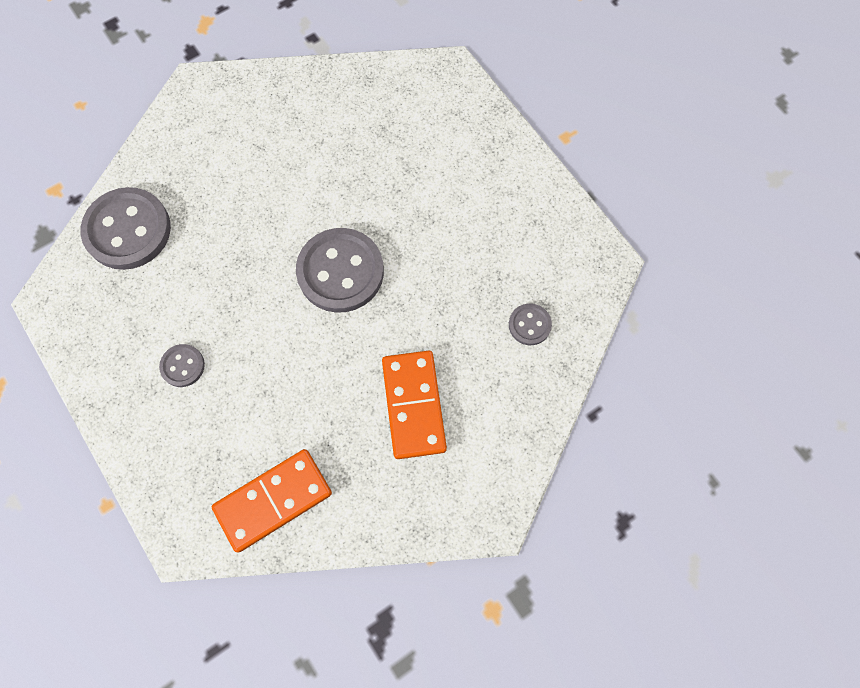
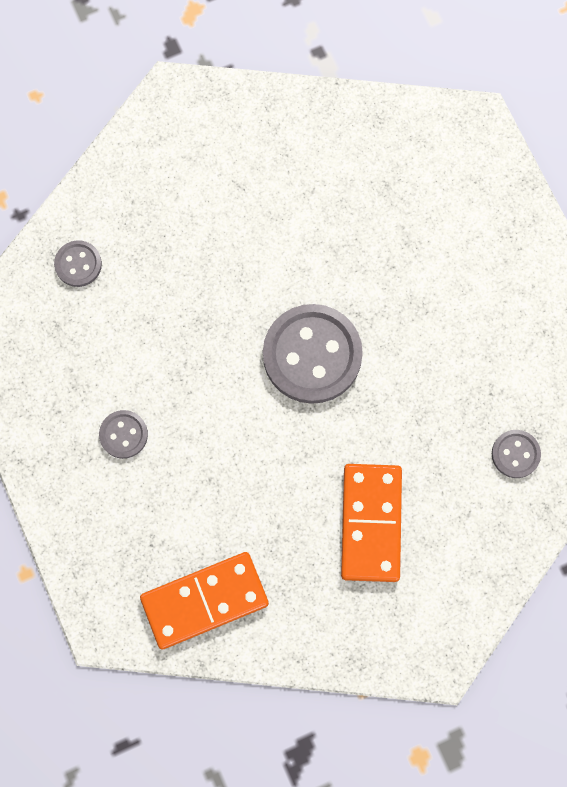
camera: 10 degrees right, 5 degrees up
grey button [81,187,171,270] -> grey button [54,240,102,287], size x0.48

